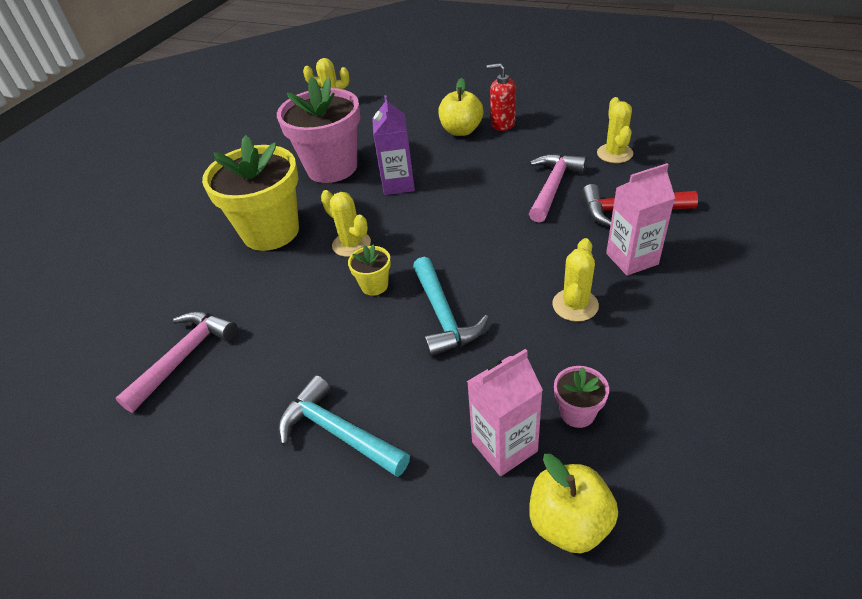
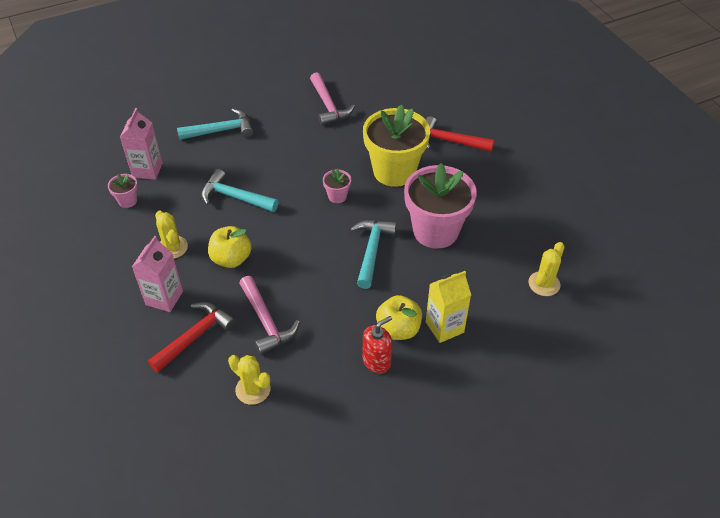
camera: 125 degrees right, 5 degrees up
yellow cactus [321,190,371,257] -> pink flower pot [323,169,351,203]
yellow flower pot [348,244,391,296] -> none
purple carton [372,95,415,195] -> turquoise hammer [350,220,397,289]
yellow apple [529,454,618,553] -> yellow apple moved to [208,226,252,268]
none -> red hammer [425,116,494,152]
none -> yellow carton [426,271,471,343]

